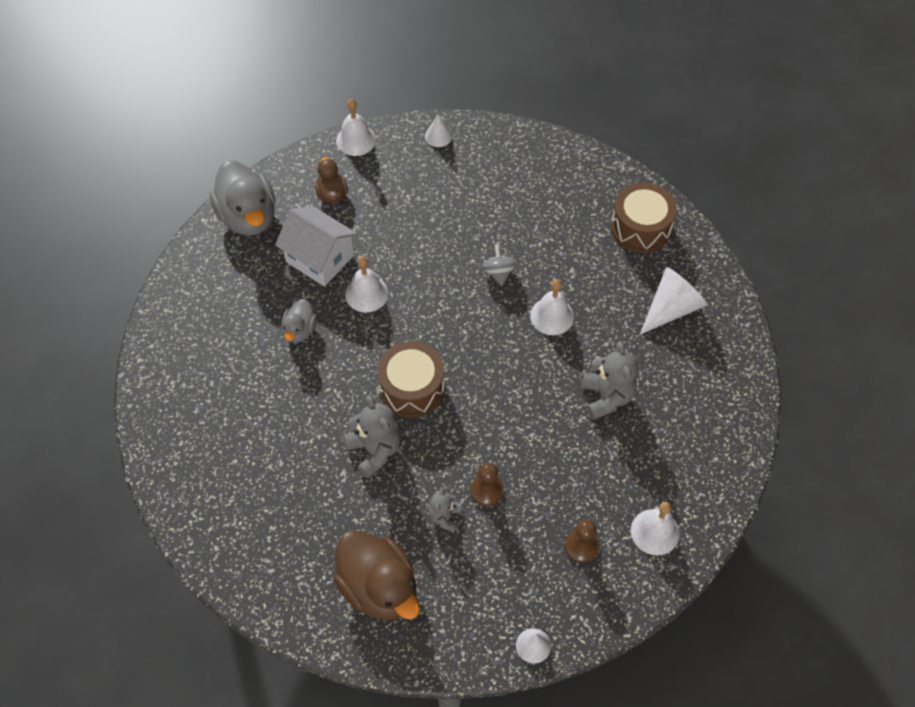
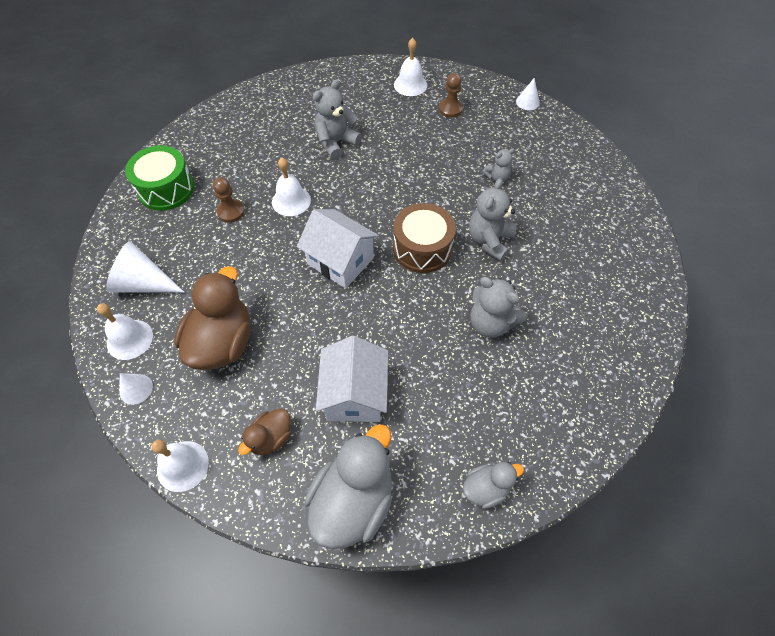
camera: 125 degrees left, 0 degrees up
grey duck [281,299,317,343] -> grey duck moved to [463,462,524,509]
brown duck [333,530,420,620] -> brown duck moved to [174,266,250,370]
white bell [345,256,389,312] -> white bell moved to [97,303,153,360]
brown pawn [471,463,504,506] -> brown pawn moved to [213,177,245,223]
grey spinning top [482,244,517,286] -> none
brown drum [611,182,677,253] -> green drum [125,145,194,211]
white cone [640,267,707,335] -> white cone moved to [106,241,185,293]
none -> white house [297,209,379,288]
none -> grey teddy bear [470,277,527,338]

